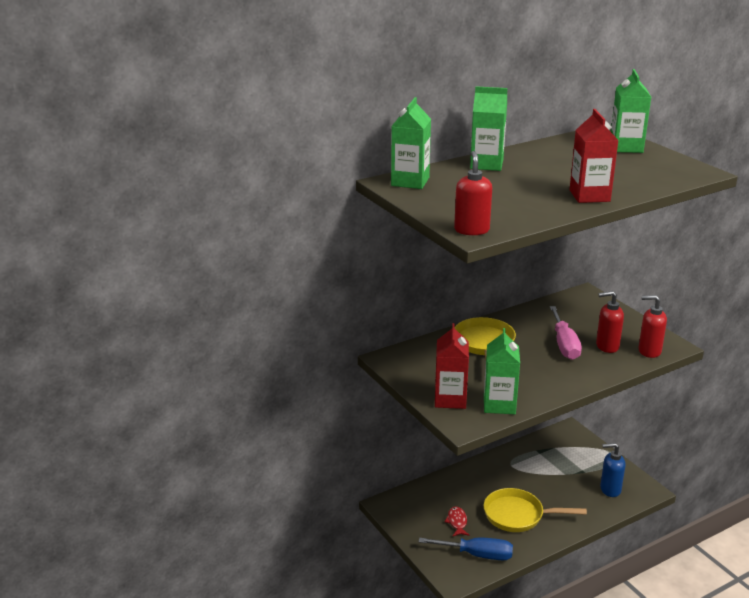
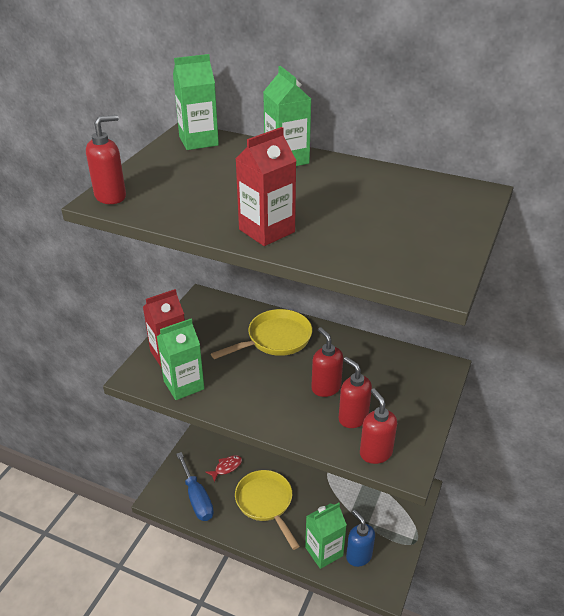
camera: 55 degrees right, 10 degrees up
pink screwdriver [550,306,582,360] -> red soap dispenser [311,327,343,397]
green carton [611,69,651,153] -> green carton moved to [305,503,347,569]

